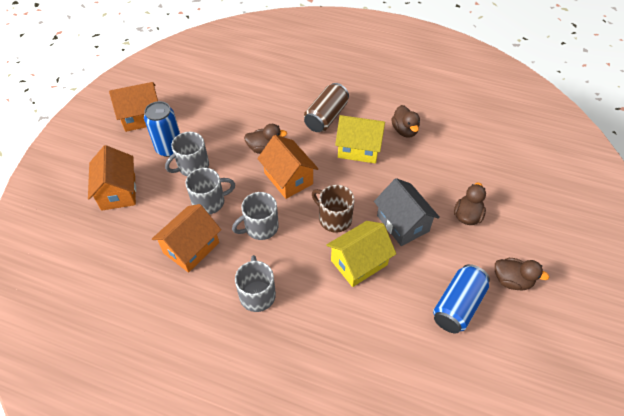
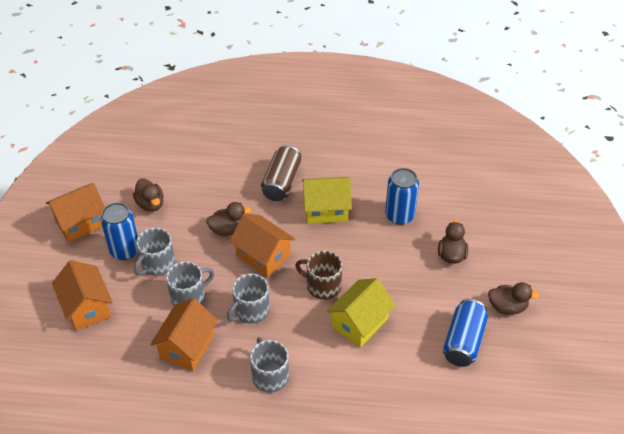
camera: 15 degrees left, 5 degrees down
grey house [374,178,440,246] -> none
brown duck [391,105,420,137] -> brown duck moved to [133,178,164,212]
none -> blue can [385,168,419,225]

